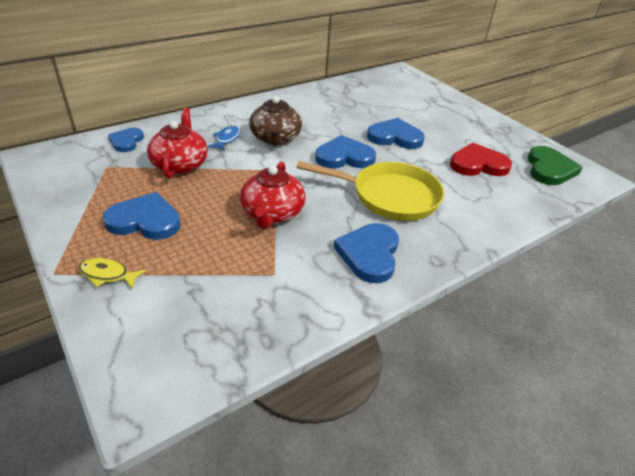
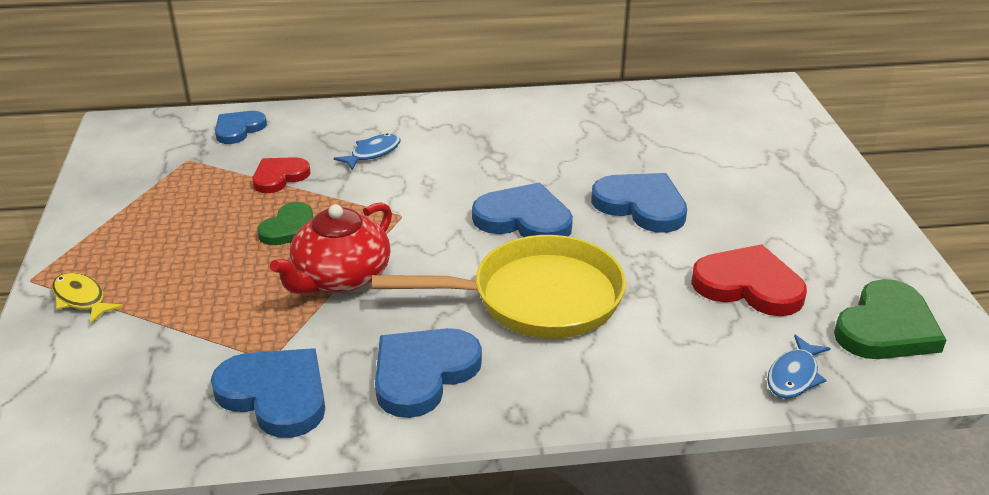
camera: 30 degrees right, 5 degrees down
blue heart [103,192,181,240] -> blue heart moved to [211,348,325,438]
red teapot [147,108,208,179] -> red heart [252,157,311,193]
brown teapot [249,96,302,146] -> none
yellow pan [296,161,444,221] -> yellow pan turned 45 degrees counterclockwise [372,235,626,338]
none -> green heart [257,202,313,245]
none -> blue fish [767,335,831,398]

